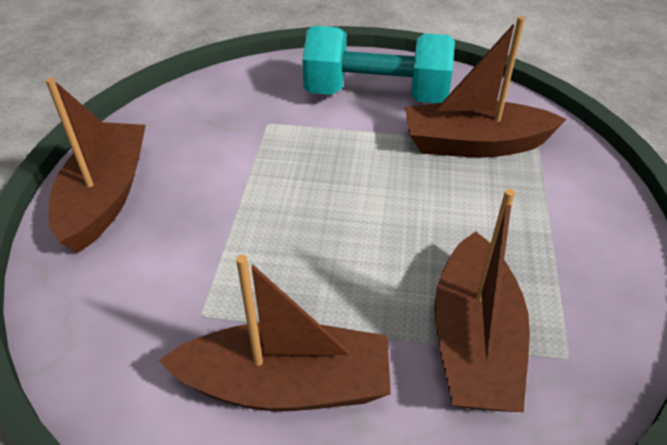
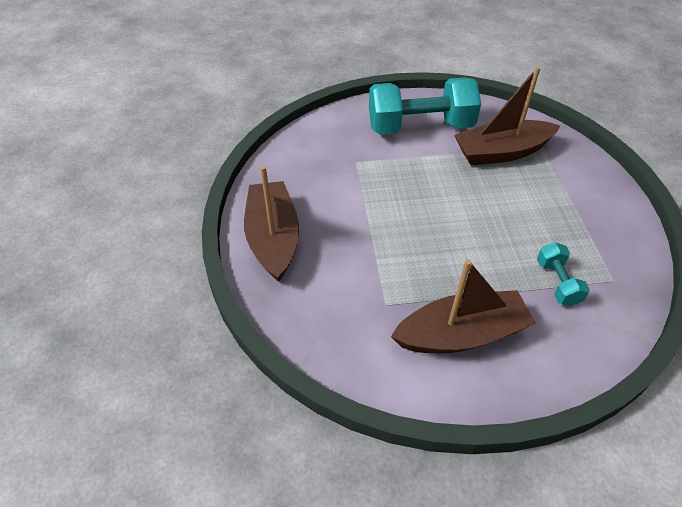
camera: 15 degrees left, 5 degrees up
brown boat [434,189,530,412] -> turquoise dumbbell [537,242,590,306]

